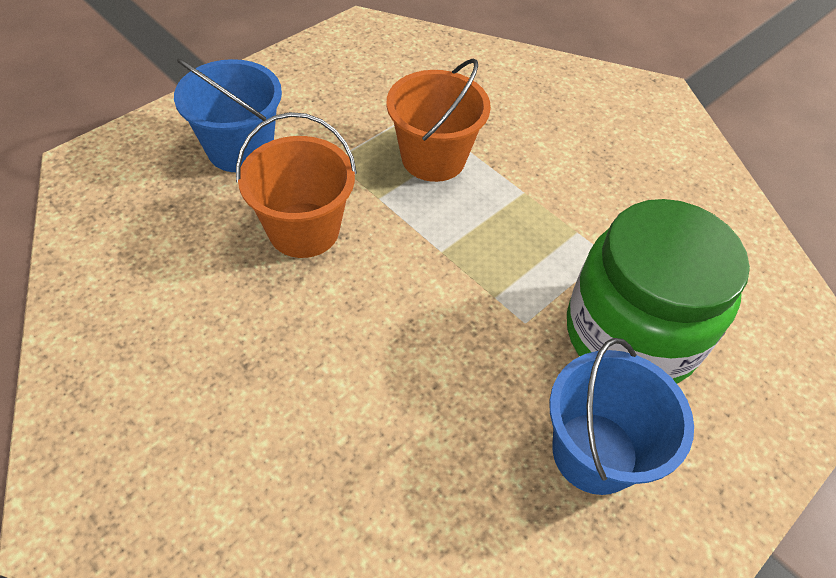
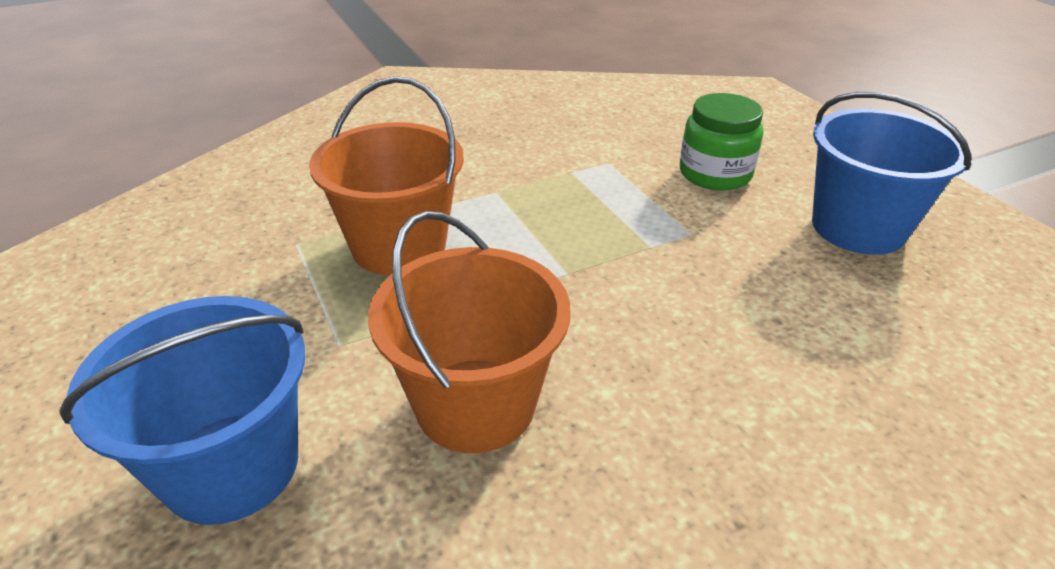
camera: 70 degrees left, 15 degrees down
green jar [567,199,750,384] -> green jar [680,93,764,190], size x0.51

